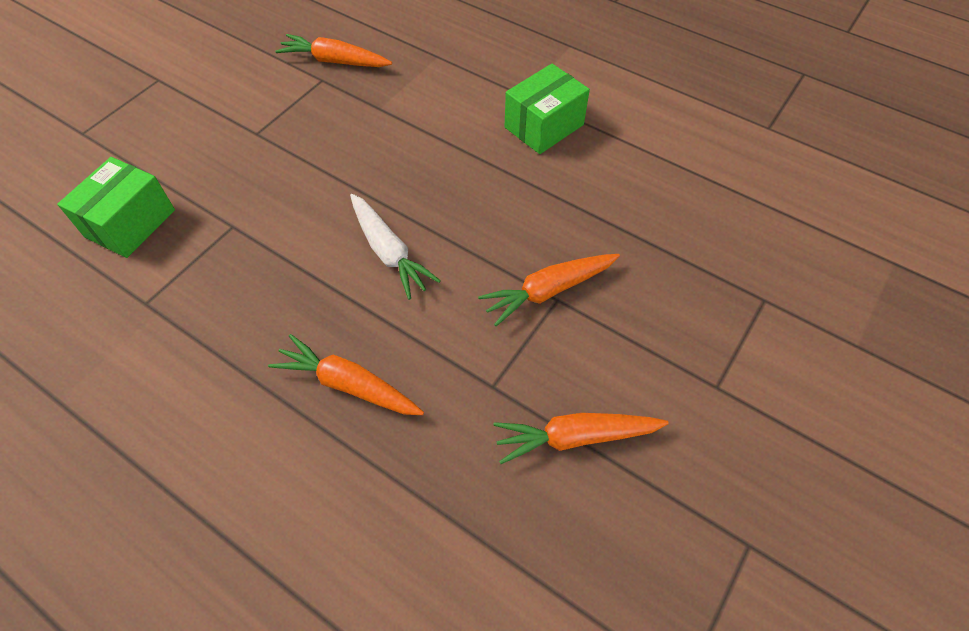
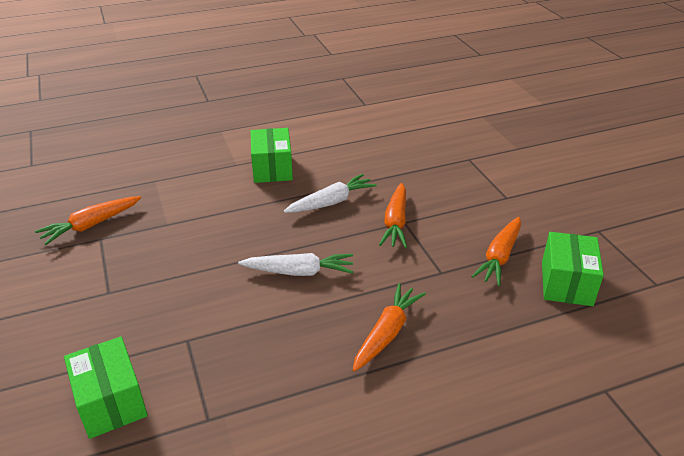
camera: 55 degrees left, 20 degrees down
orange carrot [268,334,424,415] -> orange carrot turned 150 degrees clockwise [353,283,426,372]
none -> white carrot [284,174,377,213]
none -> green box [542,232,604,306]

